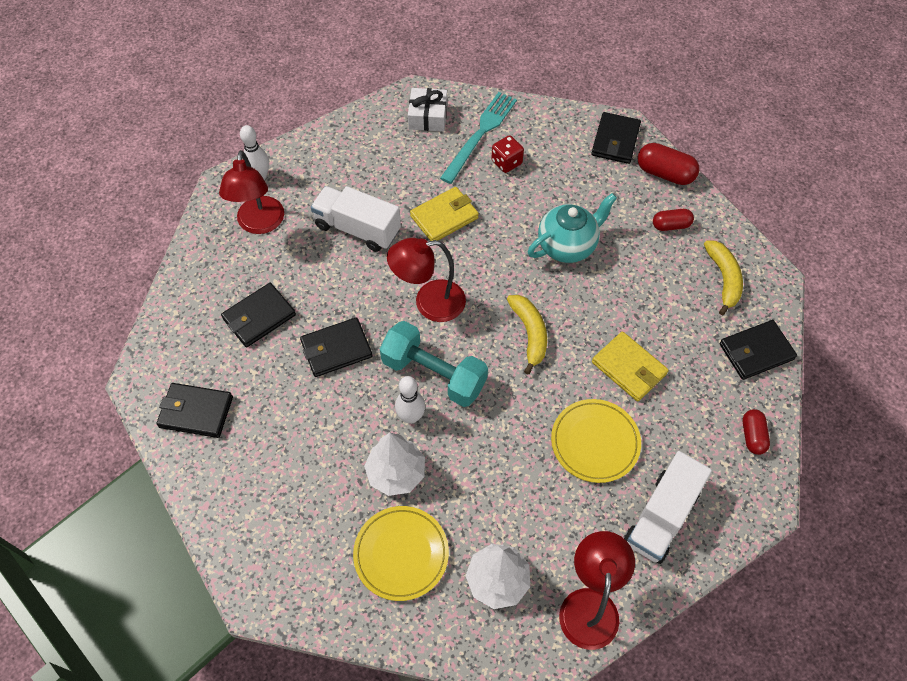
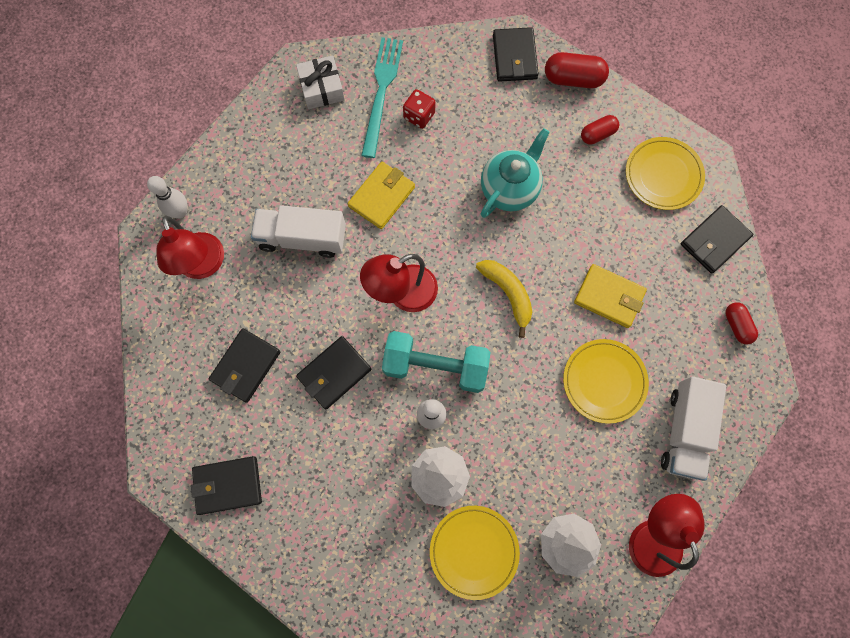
camera: 20 degrees left, 15 degrees up
yellow banana [704,241,743,316] -> yellow plate [626,137,705,210]

